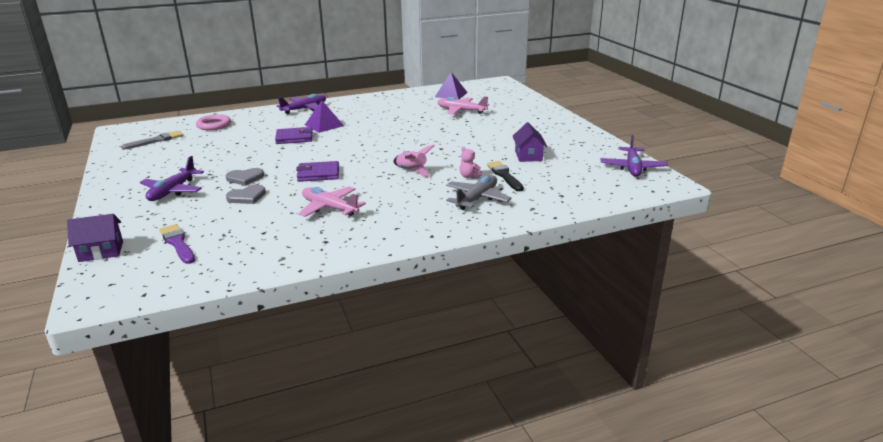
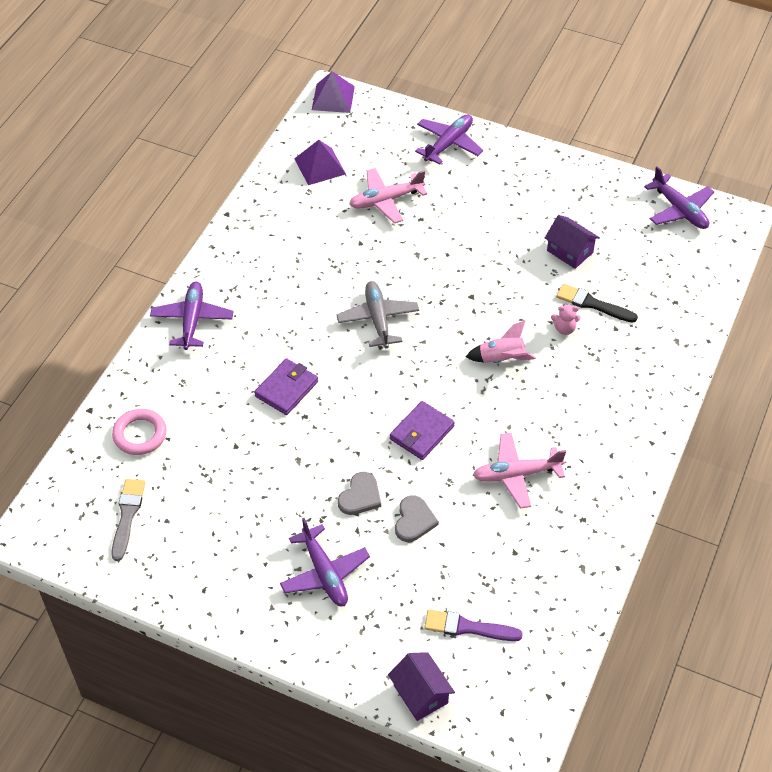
camera: 45 degrees left, 25 degrees up
purple house [67,214,123,262] -> purple house turned 60 degrees counterclockwise [388,652,455,721]
purple pyramid [305,100,344,133] -> purple pyramid moved to [312,71,355,113]
grey plane [446,175,512,210] -> grey plane moved to [336,281,419,348]
none -> purple plane [415,115,483,165]

